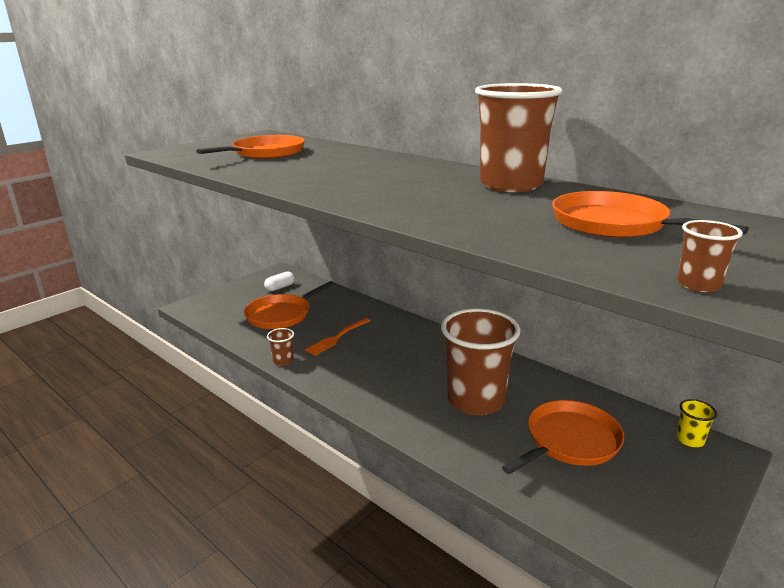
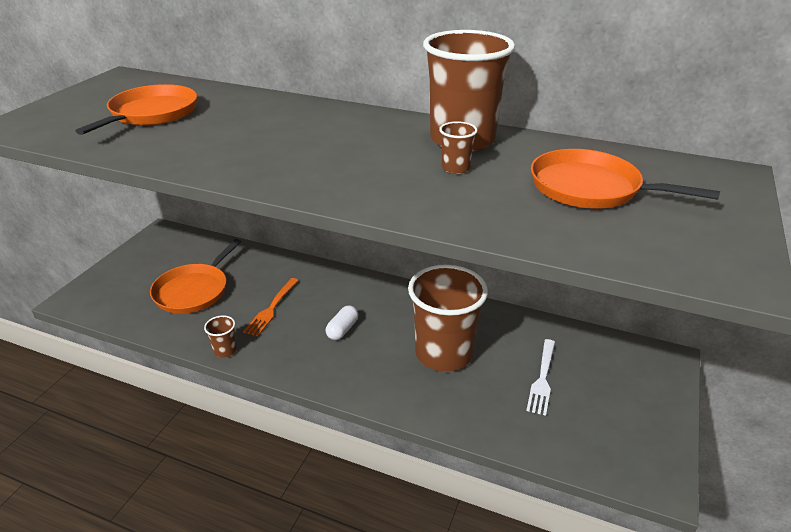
camera: 20 degrees left, 10 degrees up
white capsule [264,271,295,291] -> white capsule moved to [326,305,359,340]
orange pan [502,400,624,474] -> white fork [526,339,555,416]
brown cup [677,220,743,292] -> brown cup moved to [439,121,478,174]
yellow cup [677,399,717,447] -> none

